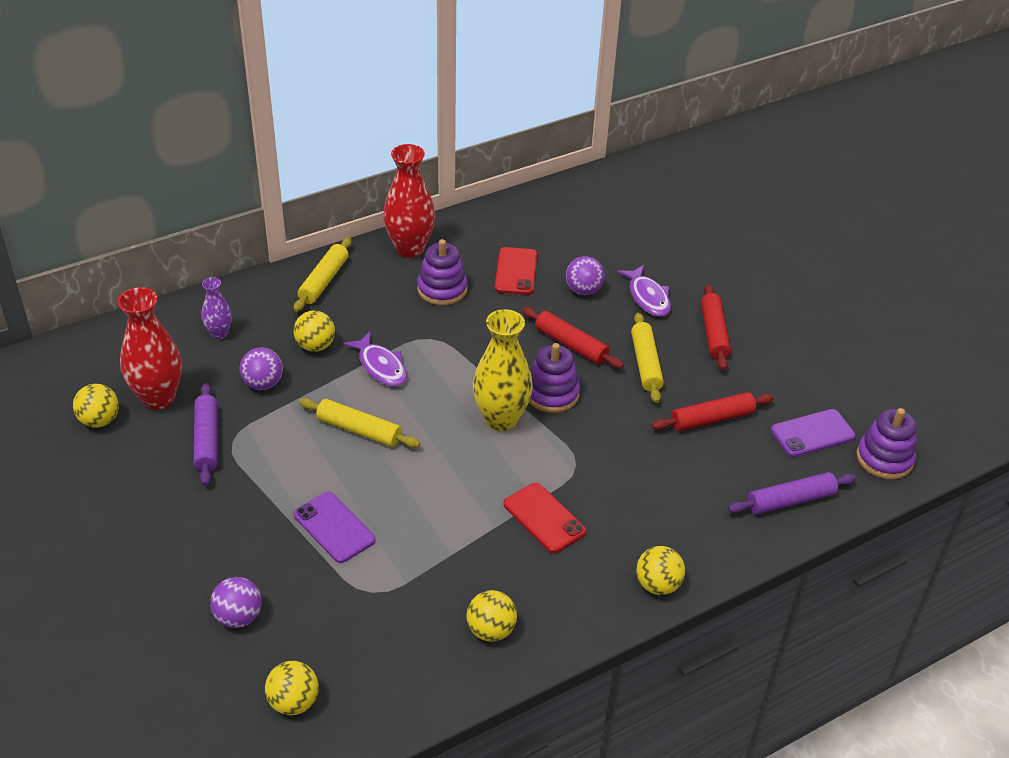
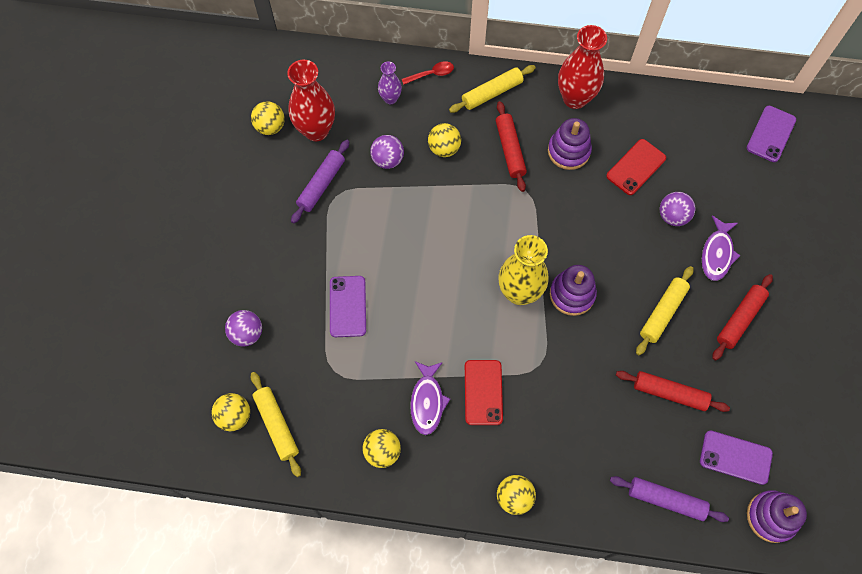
camera: 40 degrees right, 25 degrees up
yellow rolling pin [299,398,420,448] -> yellow rolling pin moved to [251,372,301,477]
purple fish [343,332,407,387] -> purple fish moved to [410,361,450,435]
red rolling pin [522,307,624,369] -> red rolling pin moved to [496,101,527,192]
none -> red spoon [402,61,454,85]
none -> purple phone [747,106,796,162]

